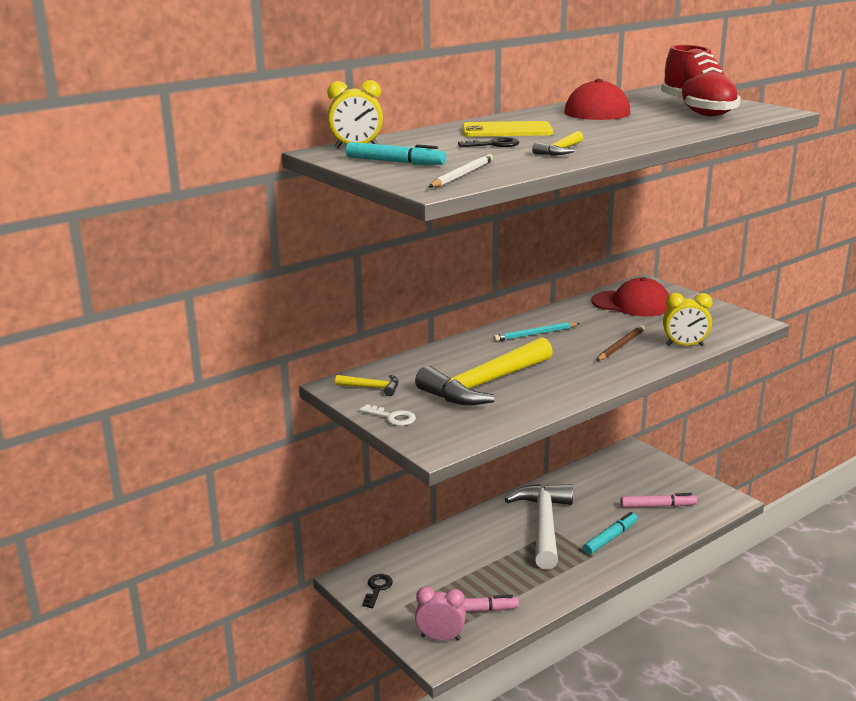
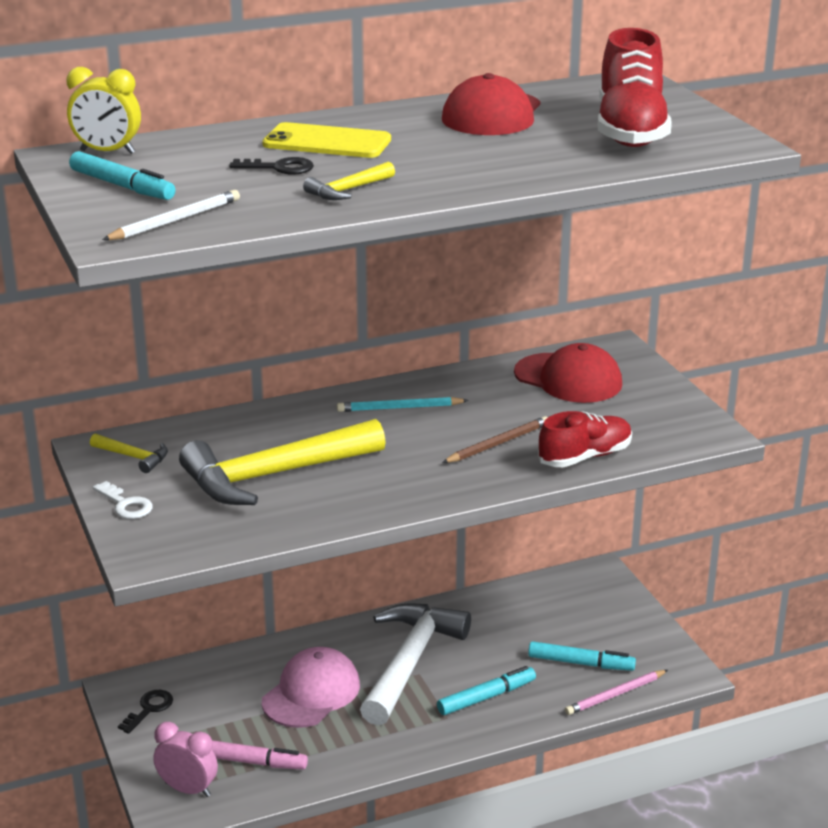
camera: 15 degrees right, 5 degrees up
pink marker [620,493,697,508] -> turquoise marker [528,641,636,671]
yellow clock [663,293,713,346] -> red shoe [538,411,632,467]
none -> pink cap [262,647,360,728]
none -> pink pencil [565,670,668,715]

